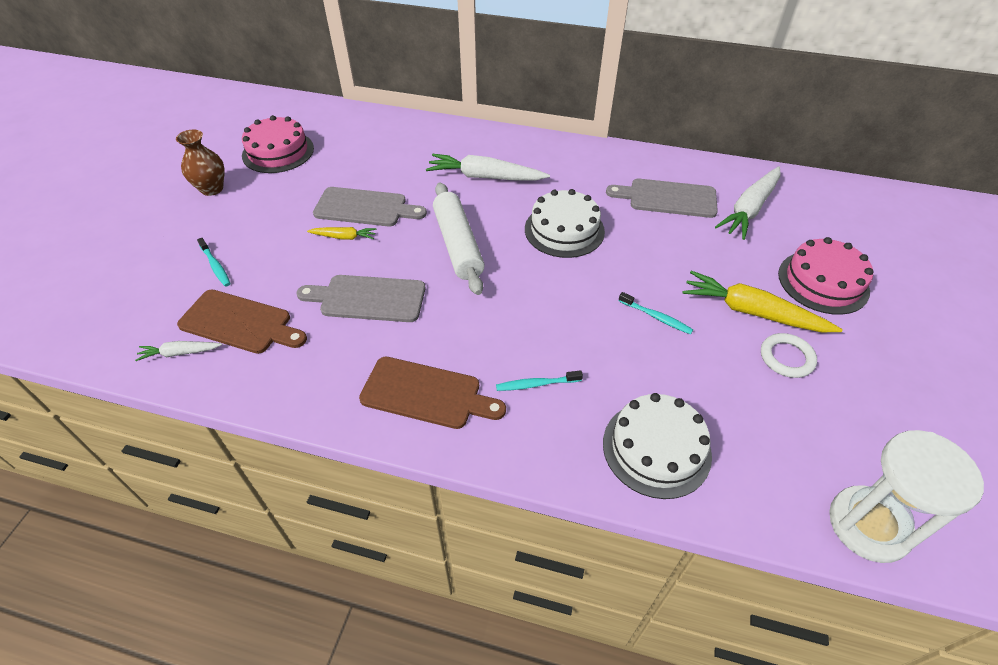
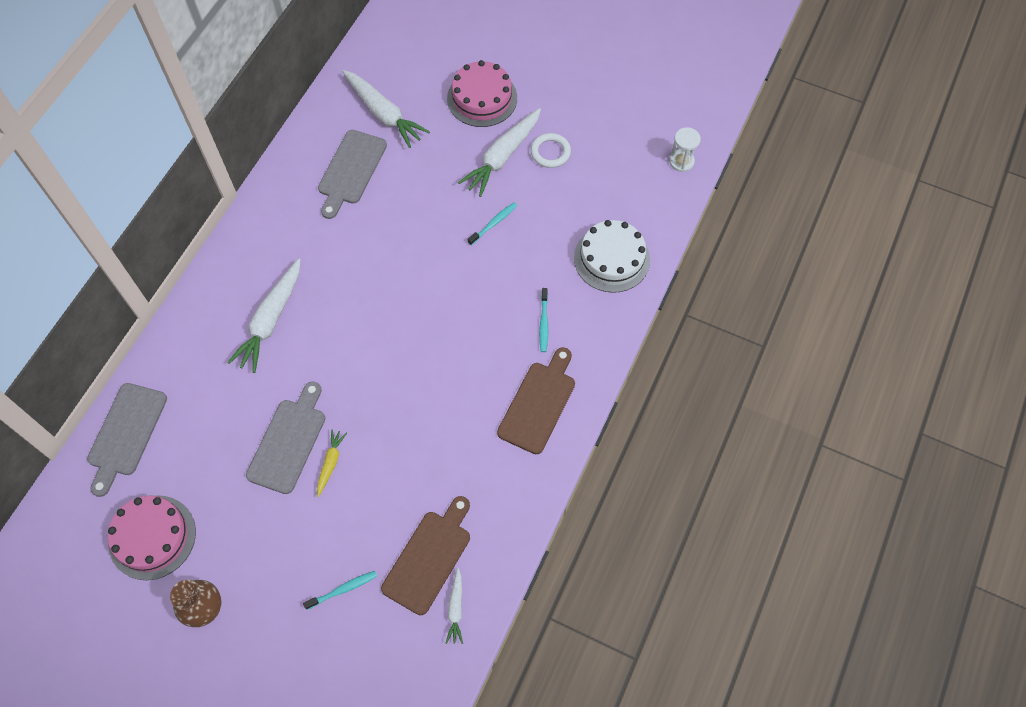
camera: 80 degrees left, 15 degrees up
grey cutting board [296,275,425,322] -> grey cutting board moved to [87,383,167,497]
white rolling pin [433,182,485,295] -> none
white cake [525,189,605,258] -> none
yellow carrot [682,271,843,332] -> white carrot [458,108,541,197]
white hourglass [829,430,984,563] -> white hourglass [669,127,701,172], size x0.53

